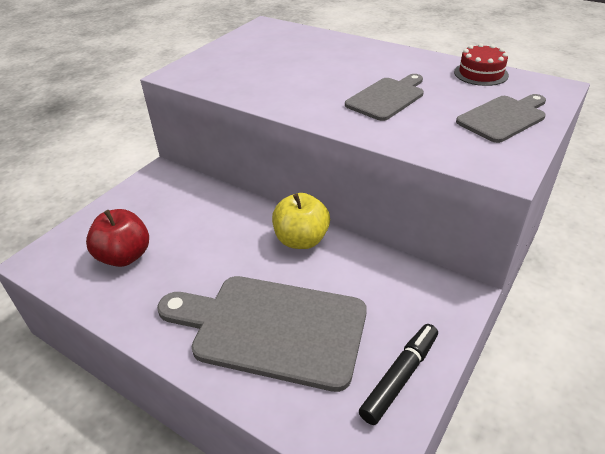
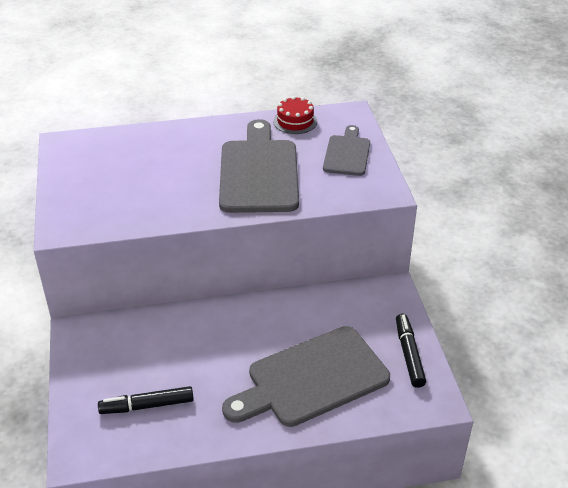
camera: 45 degrees left, 0 degrees up
red apple [86,209,149,267] -> black marker [98,386,194,414]
yellow apple [272,193,330,249] -> none
grey cutting board [345,74,424,121] -> grey cutting board [219,119,299,213], size x1.79

